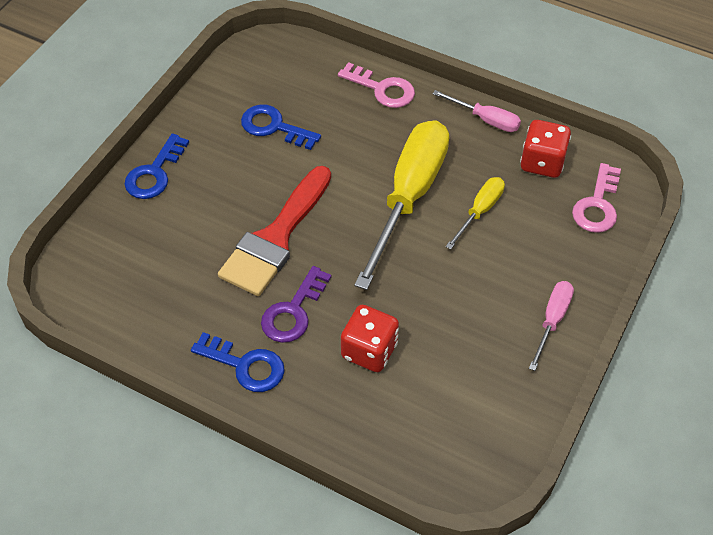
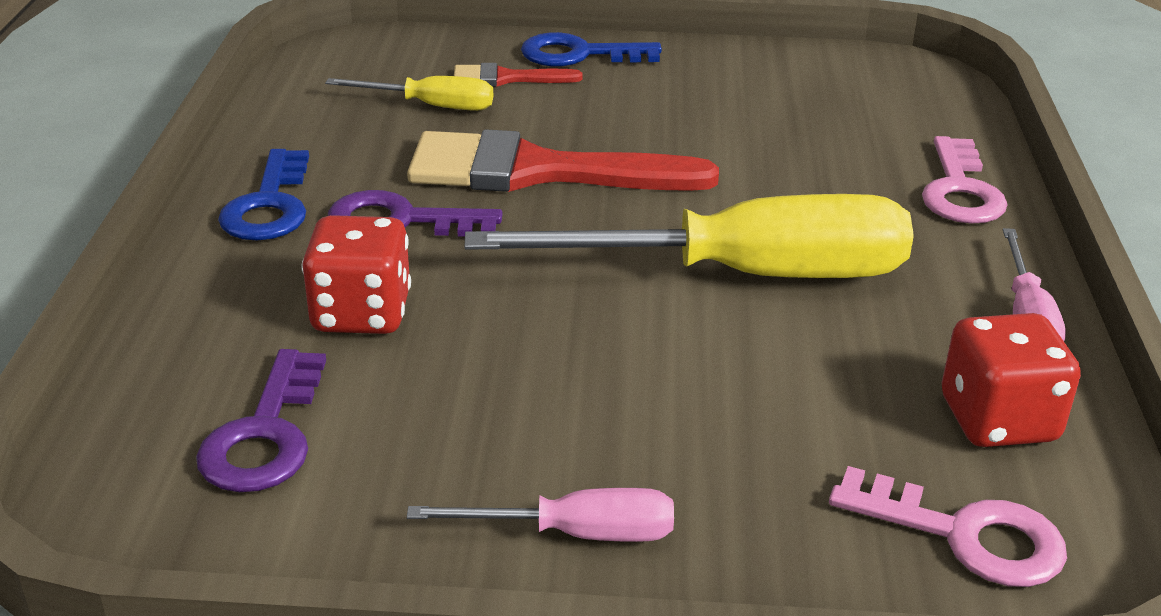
camera: 65 degrees right, 20 degrees down
blue key [241,104,321,150] -> none
yellow screwdriver [446,177,505,249] -> yellow screwdriver moved to [325,76,493,111]
pink key [572,163,621,233] -> pink key turned 150 degrees counterclockwise [829,466,1067,587]
none -> purple key [196,349,326,492]
none -> red brush [454,63,583,87]

